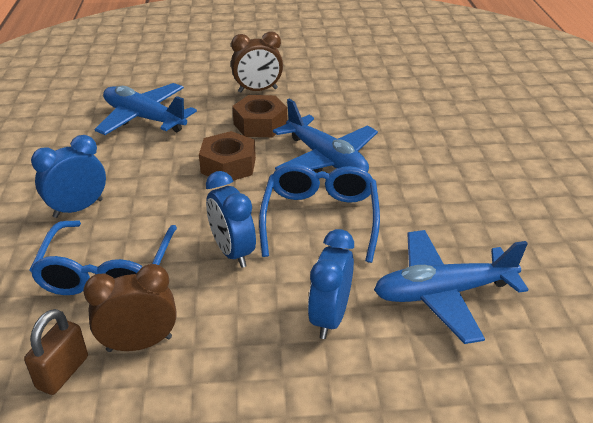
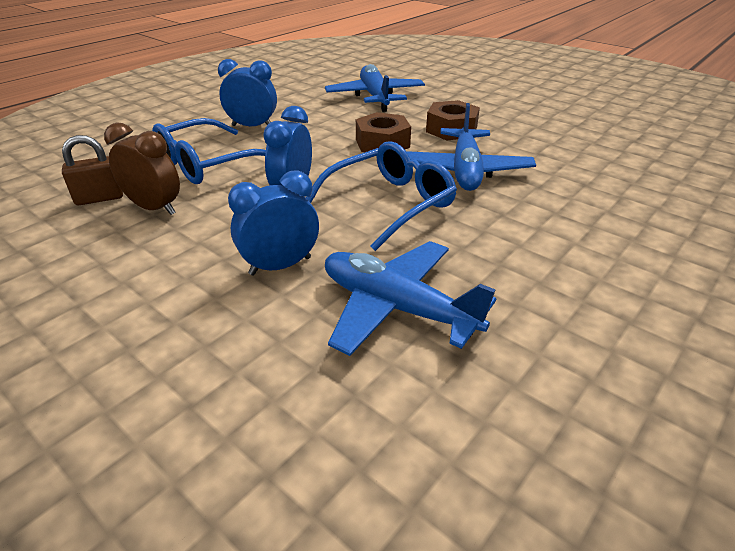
camera: 45 degrees right, 0 degrees up
brown clock [231,32,283,93] -> none

